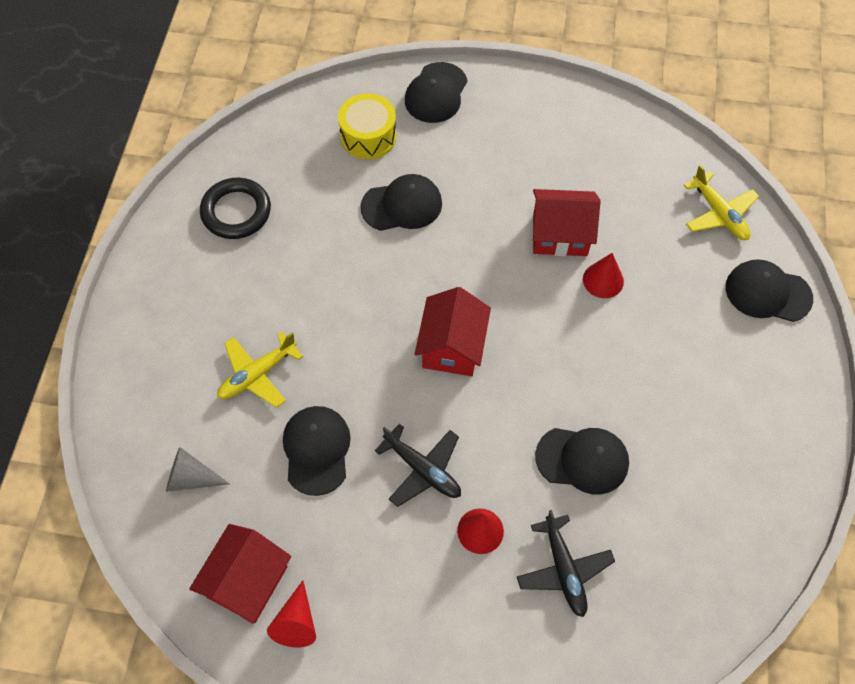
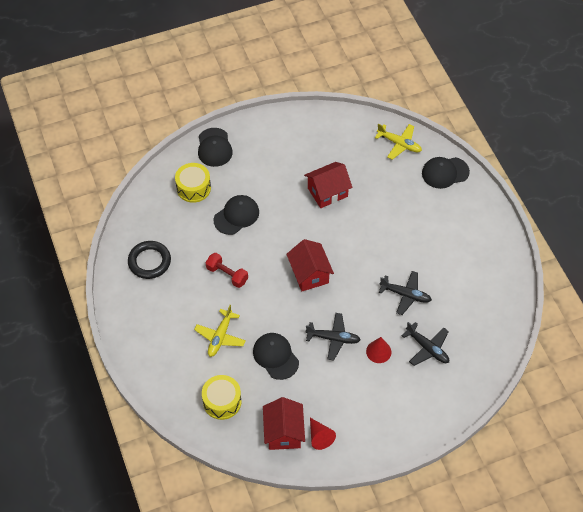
camera: 30 degrees left, 5 degrees down
grey cone [166,447,230,492] -> yellow drum [202,375,241,420]
black cap [535,428,629,494] -> black plane [379,271,432,315]
red cone [583,253,624,298] -> none
none -> red dumbbell [206,253,248,288]

